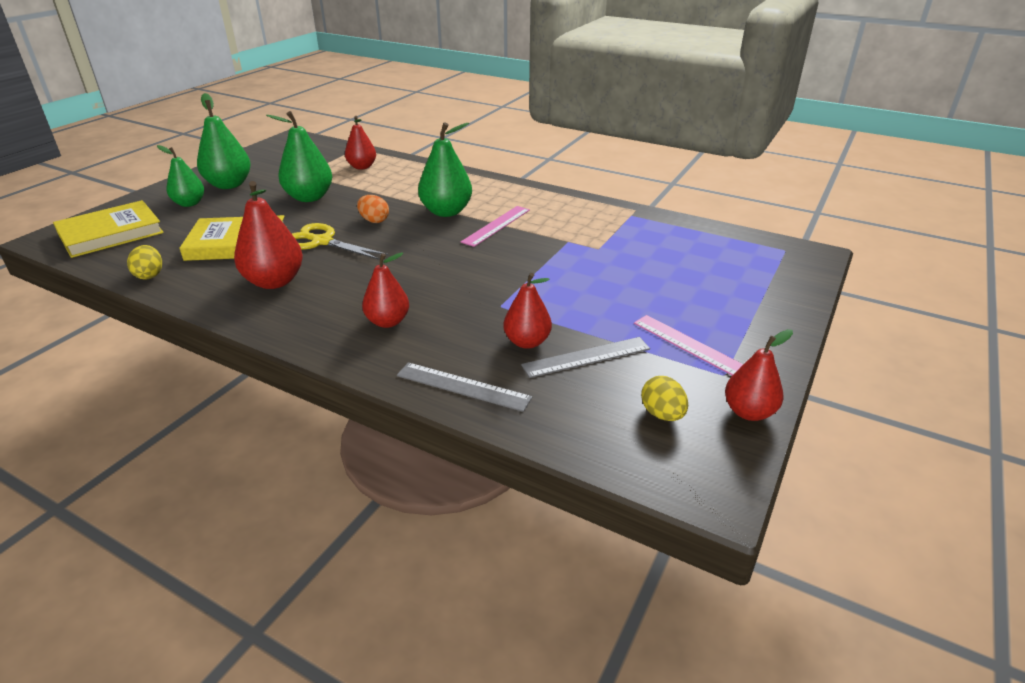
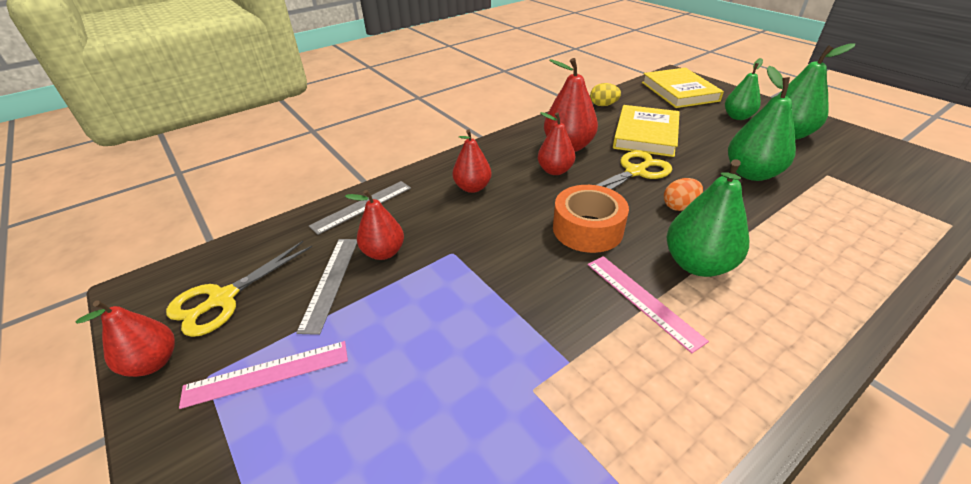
camera: 115 degrees right, 5 degrees up
red pear [345,116,376,170] -> red pear moved to [538,112,575,175]
yellow egg [641,376,688,421] -> yellow scissors [166,241,312,337]
none -> orange tape [553,185,629,253]

